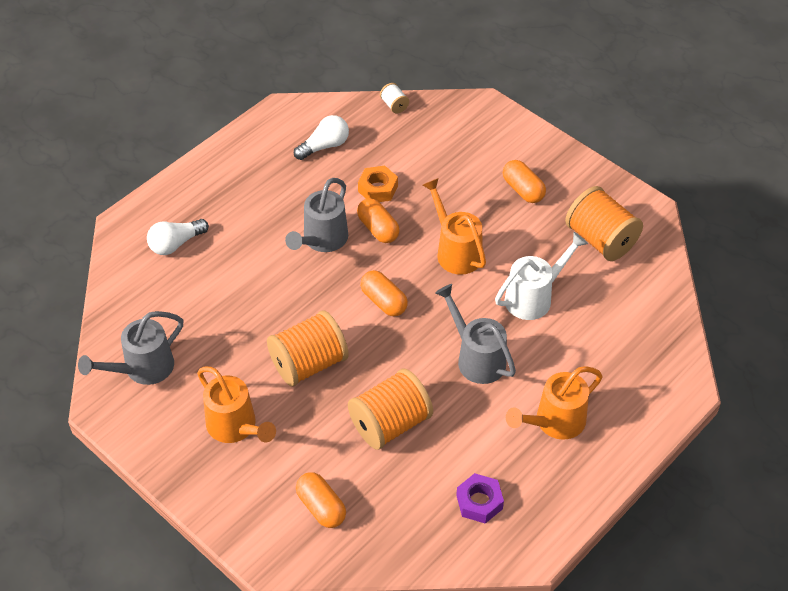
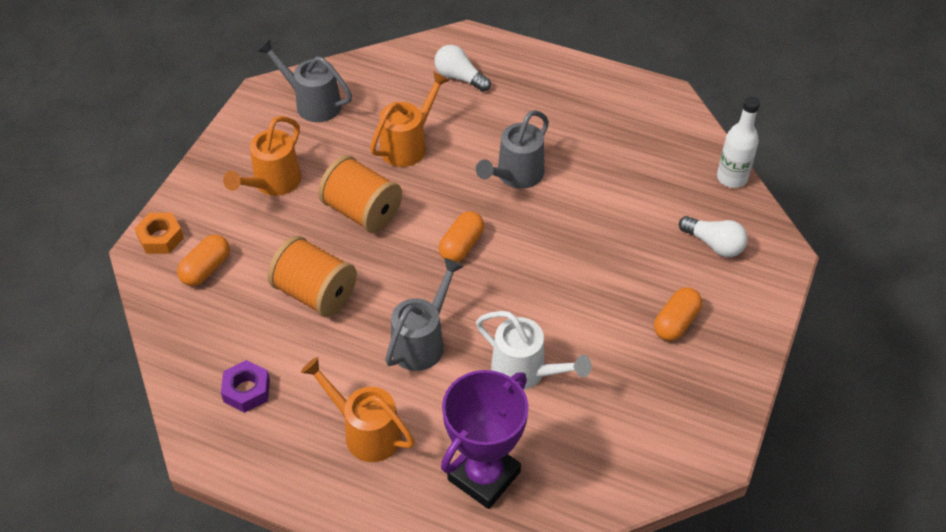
camera: 70 degrees right, 0 degrees up
grey watering can [285,178,348,252] -> grey watering can turned 60 degrees counterclockwise [476,110,549,189]
white light bulb [294,115,349,160] -> white light bulb moved to [679,216,748,257]
orange capsule [357,198,400,243] -> none
orange nut [358,166,398,202] -> orange nut moved to [134,213,184,254]
white spool [380,83,409,113] -> white bottle [717,96,760,188]
orange watering can [423,178,486,275] -> orange watering can moved to [370,72,450,167]
orange spool [565,186,643,261] -> none
none -> purple trophy [441,370,529,509]

